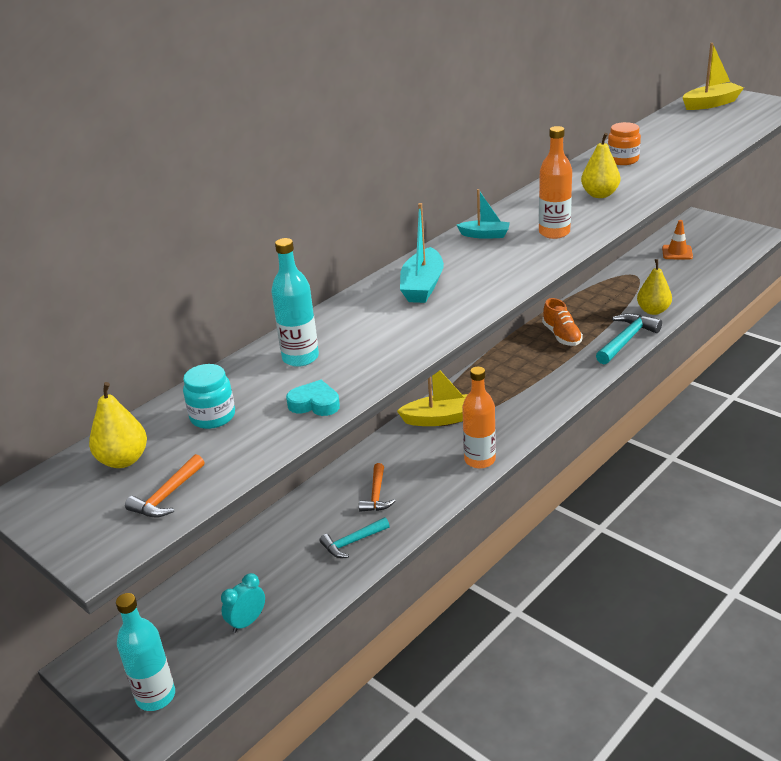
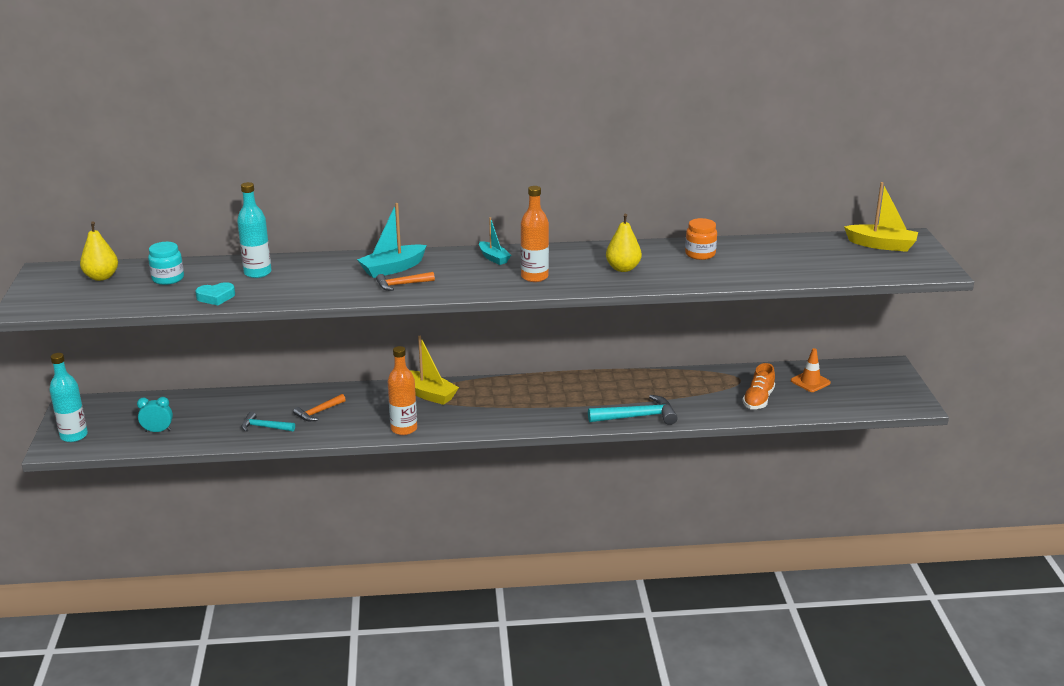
camera: 40 degrees right, 5 degrees down
orange hammer [125,454,204,518] -> orange hammer moved to [376,272,435,291]
turquoise heart [286,380,340,416] -> turquoise heart turned 105 degrees clockwise [195,282,235,305]
orange shoe [542,298,583,346] -> orange shoe moved to [742,363,775,409]
yellow pear [637,259,672,315] -> none

